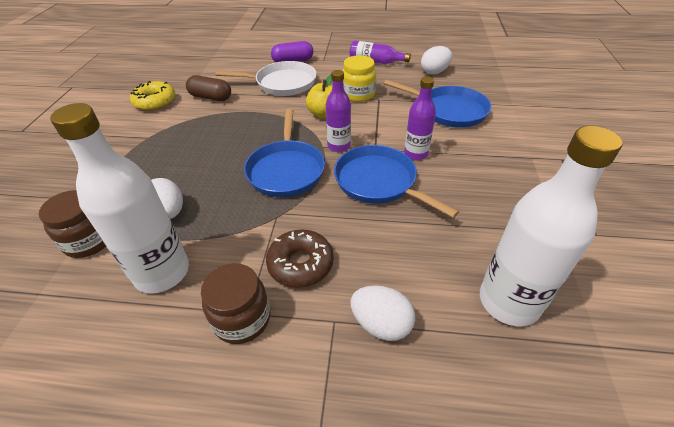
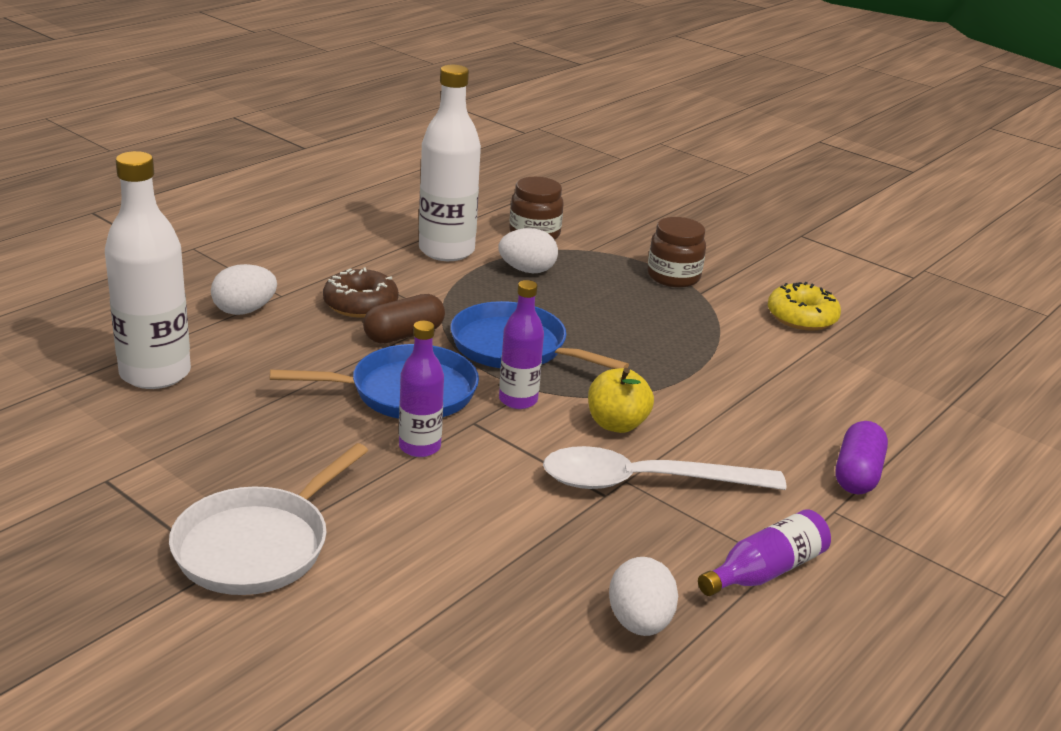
camera: 120 degrees right, 15 degrees down
brown capsule [186,75,231,101] -> brown capsule moved to [363,294,445,343]
brown jar [201,263,270,344] -> brown jar moved to [647,217,706,288]
white pan [215,61,317,96] -> white pan moved to [169,443,368,595]
yellow jar [342,55,376,102] -> white spoon [543,446,787,490]
blue pan [384,79,491,128] -> none

